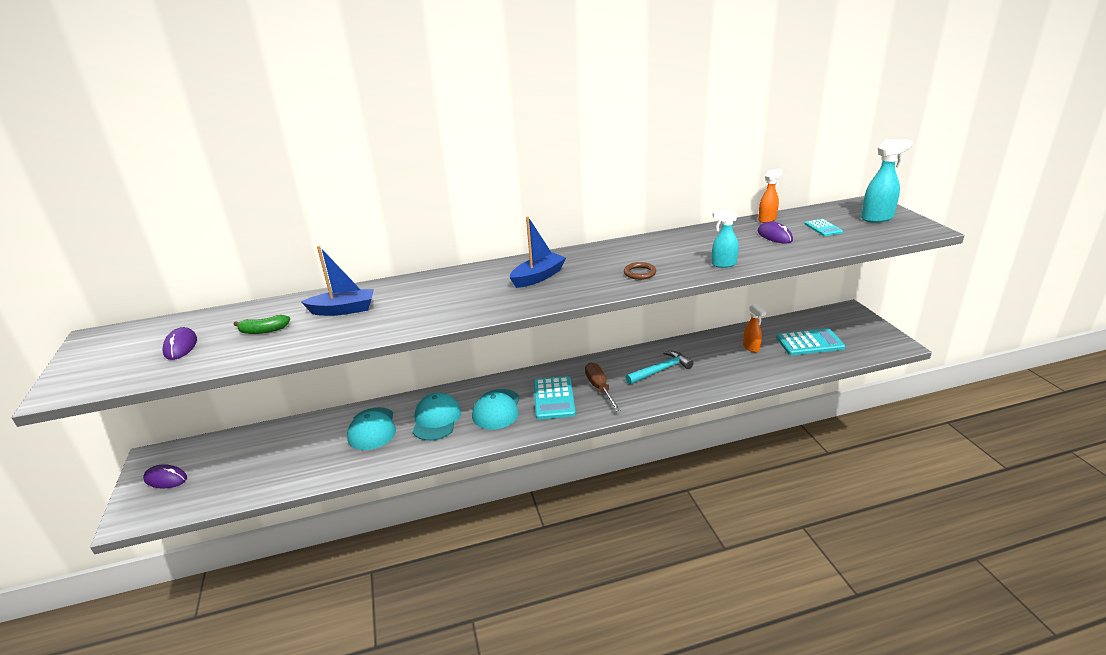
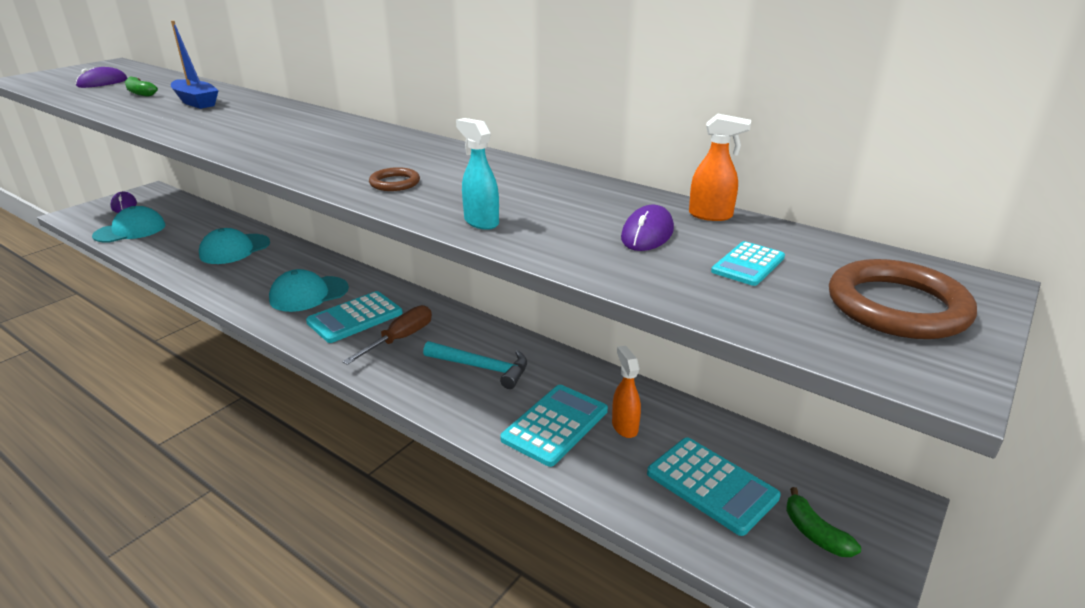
camera: 50 degrees right, 0 degrees up
turquoise cap [412,393,461,441] -> turquoise cap moved to [92,206,165,243]
blue boat [510,216,566,288] -> none
orange spray bottle [743,304,766,352] -> orange spray bottle turned 135 degrees clockwise [612,346,641,438]
turquoise spray bottle [861,139,913,222] -> brown ring [829,259,977,339]
none -> turquoise calculator [500,385,608,467]
none -> green banana [786,487,861,557]

